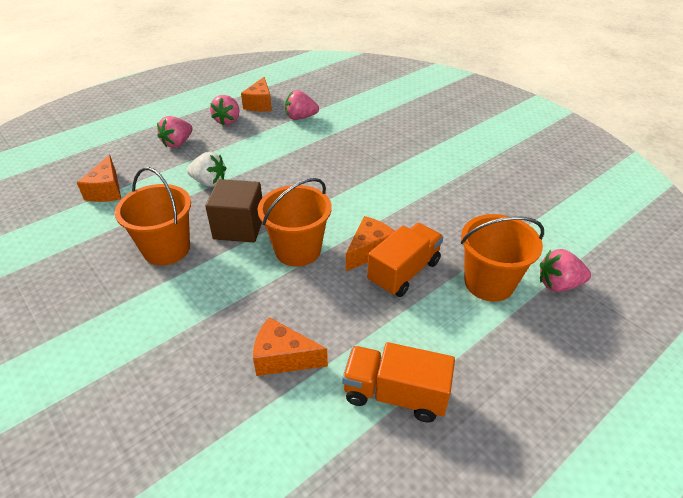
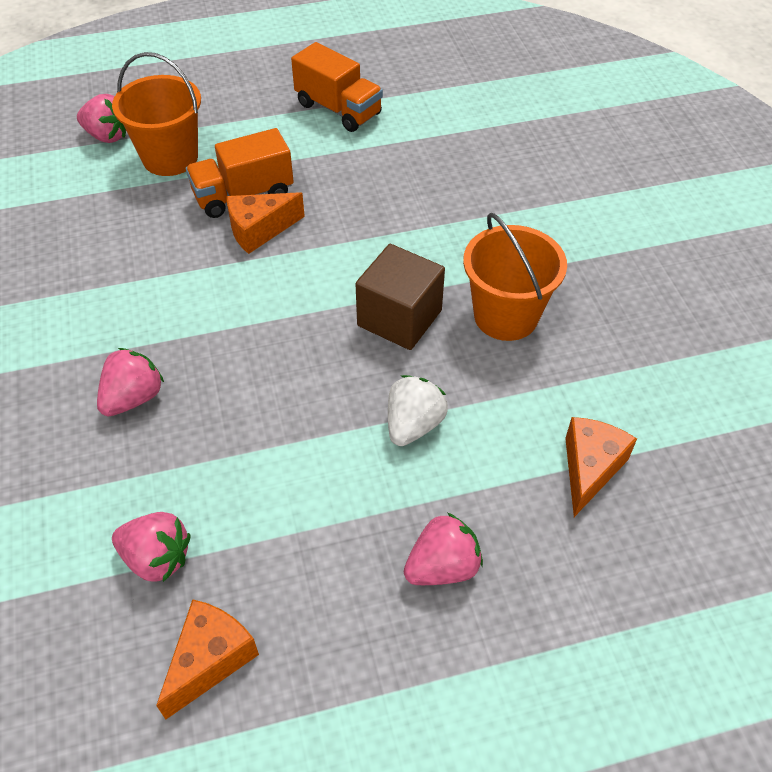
camera: 155 degrees left, 10 degrees up
white strawberry [187,152,226,187] -> white strawberry turned 75 degrees clockwise [388,375,448,446]
pink strawberry [210,95,240,125] -> pink strawberry moved to [97,348,164,416]
orange cheese [253,317,328,376] -> none
orange bucket [258,178,332,267] -> none

